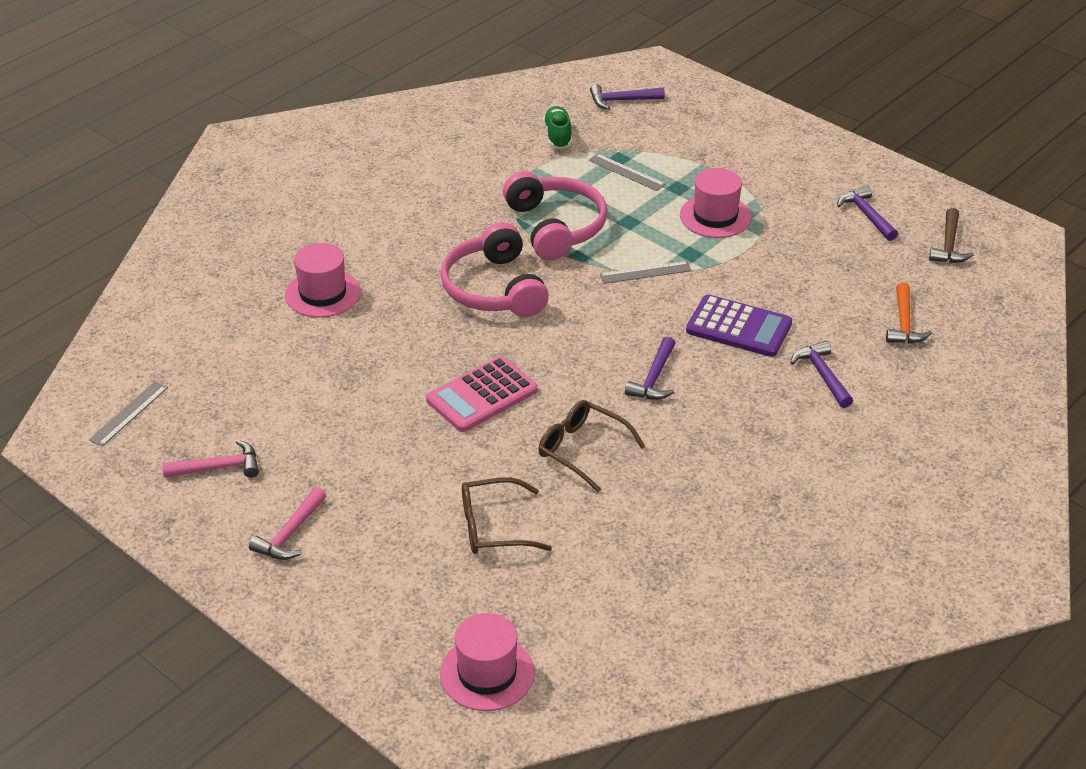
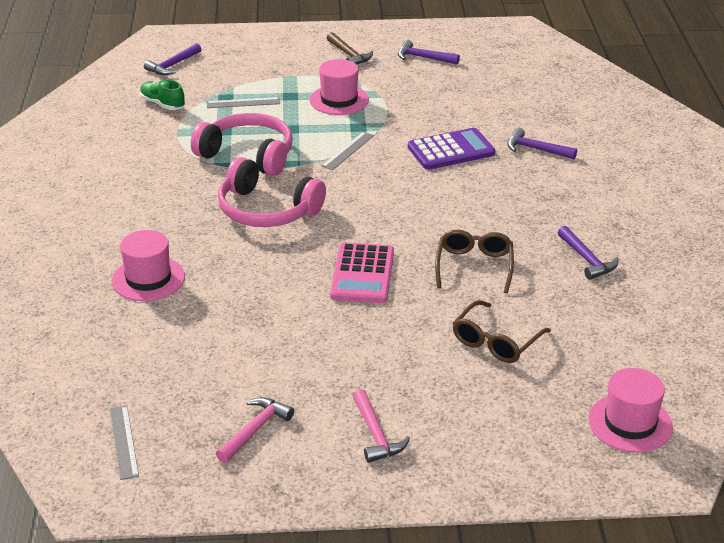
camera: 45 degrees left, 5 degrees down
brown glasses [538,400,645,492] -> brown glasses turned 105 degrees clockwise [435,230,514,293]
purple hammer [625,336,676,400] -> purple hammer moved to [557,226,618,280]
orange hammer [886,283,932,344] -> none
brown hammer [929,208,974,263] -> brown hammer moved to [327,32,373,65]

